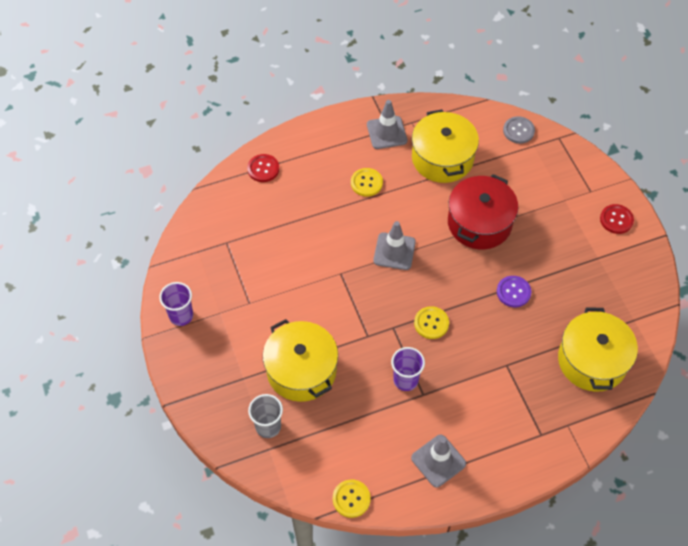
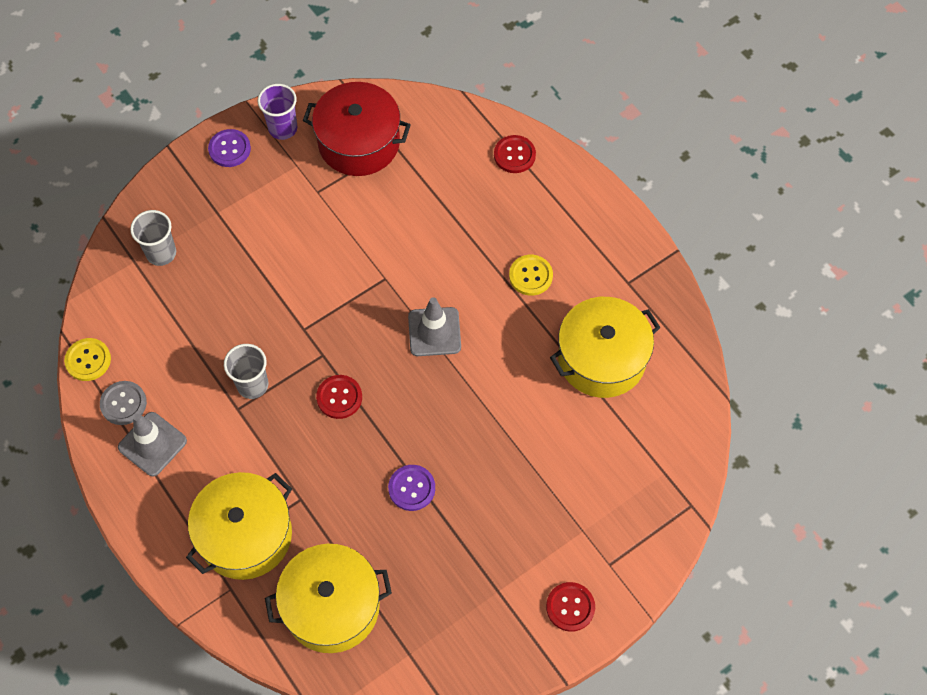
camera: 75 degrees right, 5 degrees up
yellow pot [263,319,338,402] -> yellow pot moved to [186,472,292,580]
grey traffic cone [367,100,407,149] -> none
purple cup [391,347,425,391] -> grey cup [224,344,268,399]
yellow button [414,306,449,339] -> red button [316,375,362,419]
red pot [448,174,518,250] -> red pot moved to [303,82,411,176]
grey button [503,116,535,144] -> grey button moved to [100,381,147,425]
none -> purple button [208,129,251,167]

